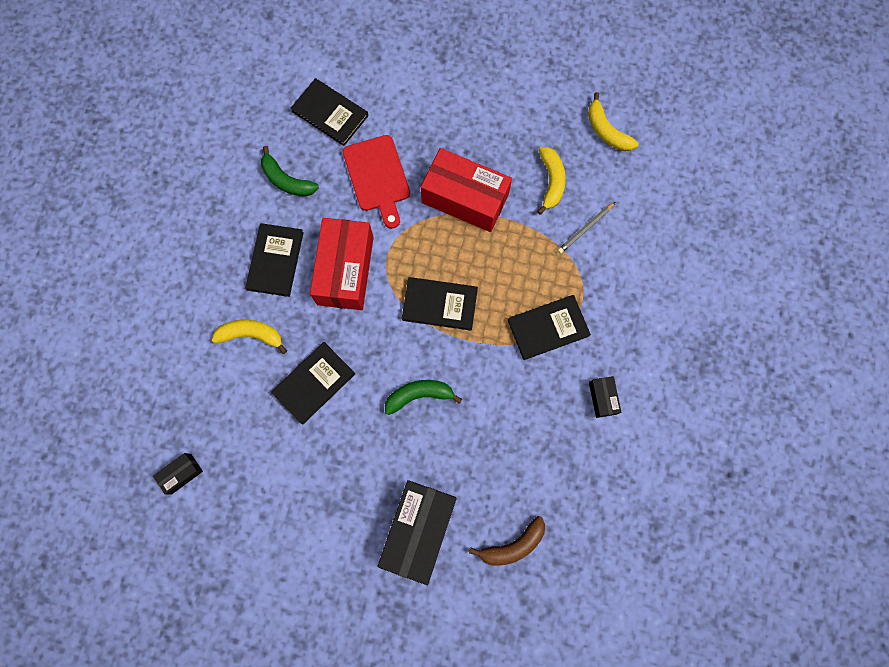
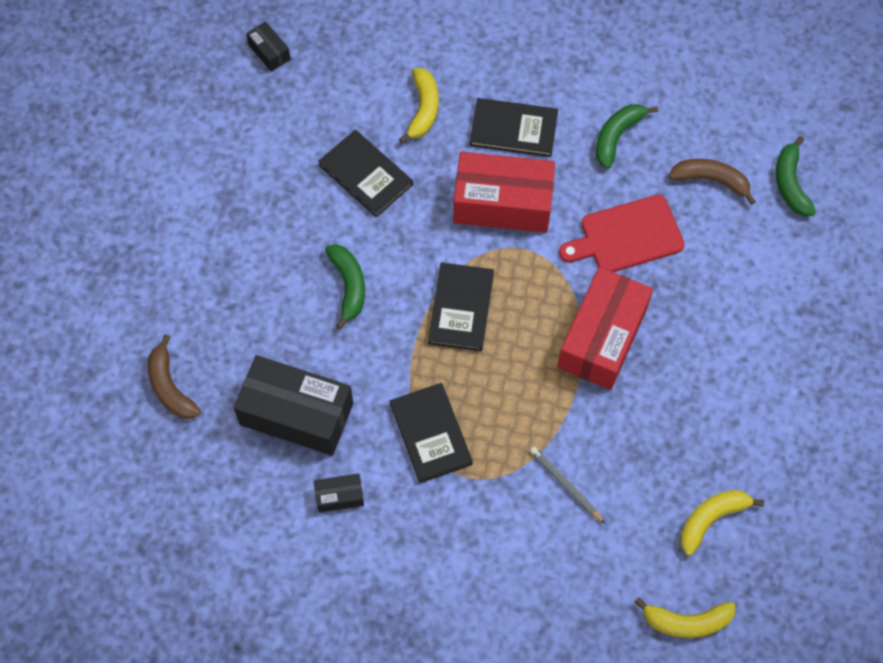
camera: 90 degrees right, 10 degrees down
black book [291,78,368,146] -> brown banana [669,159,756,205]
black box [378,480,457,585] -> black box moved to [234,355,353,456]
yellow banana [537,147,566,215] -> yellow banana moved to [634,598,735,638]
none -> green banana [776,136,816,216]

